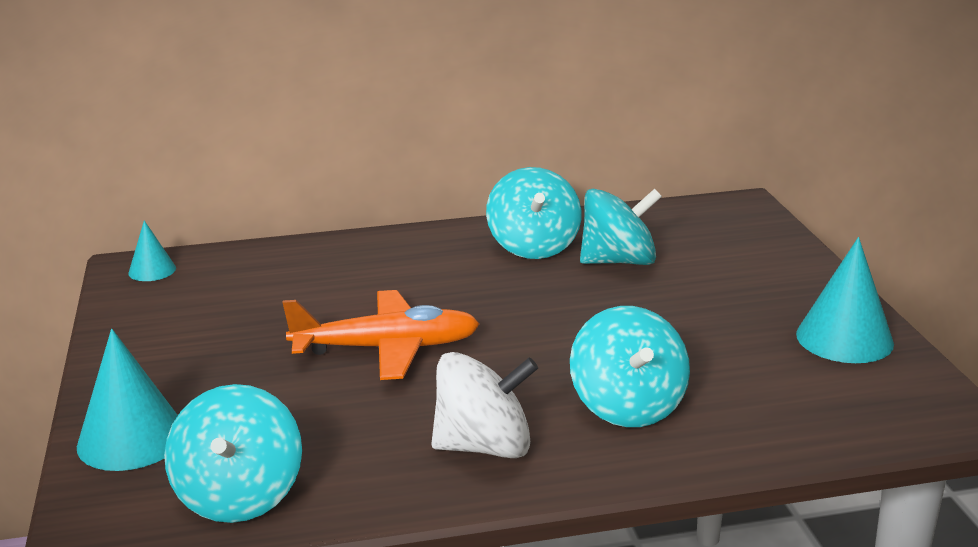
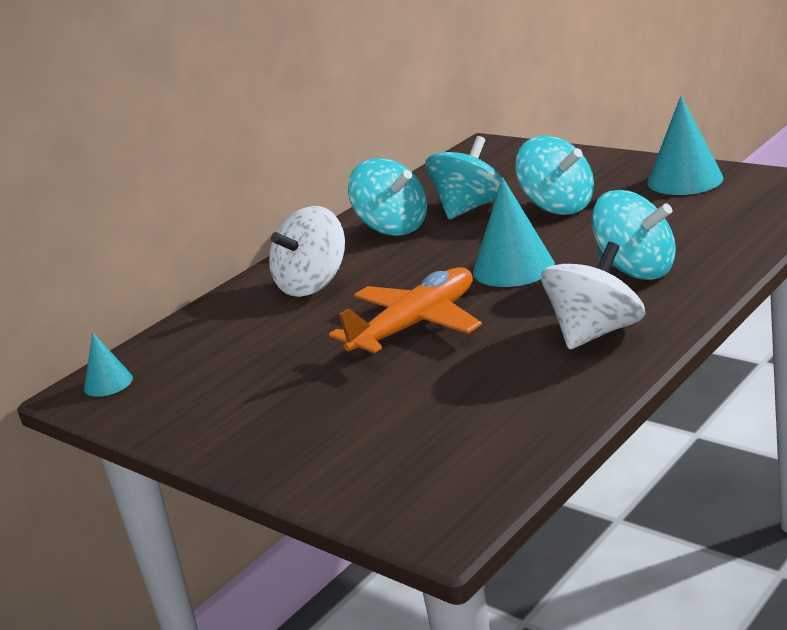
camera: 35 degrees left, 0 degrees up
turquoise cone [77,329,178,471] -> turquoise cone moved to [473,177,555,287]
turquoise spinning top [164,384,302,523] -> turquoise spinning top moved to [515,136,594,215]
none -> white spinning top [269,206,345,297]

